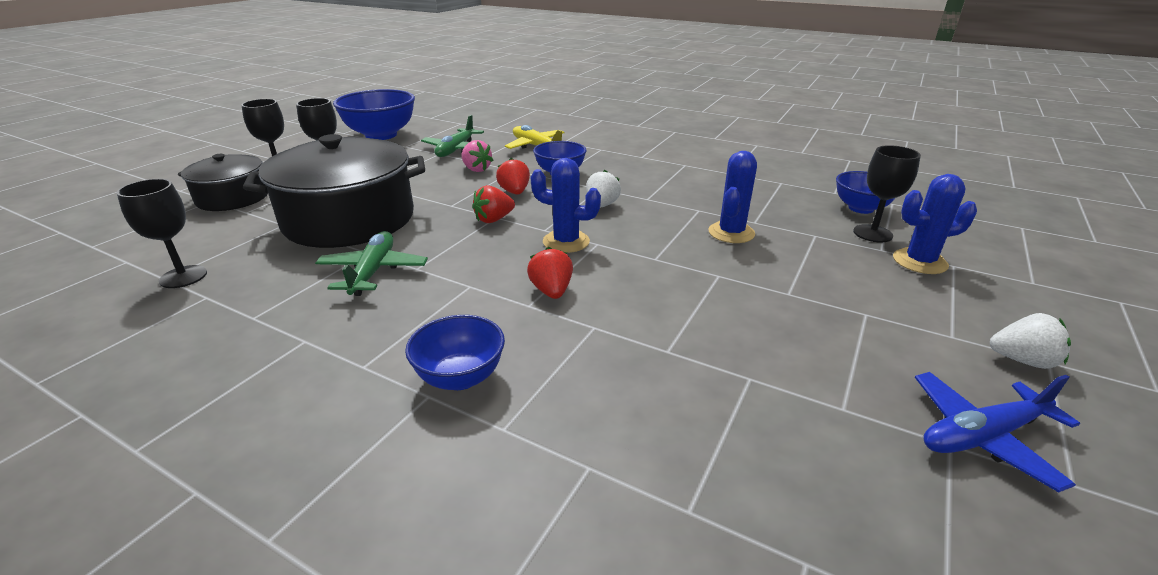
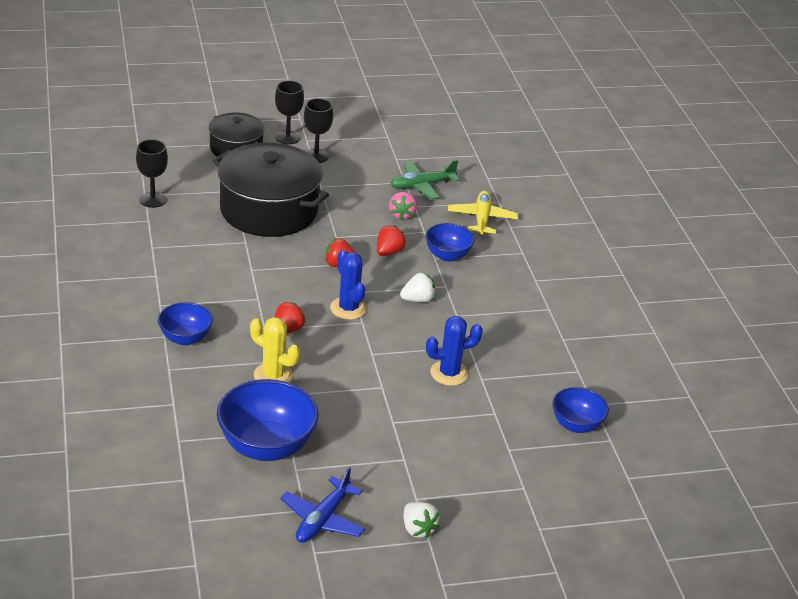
camera: 45 degrees right, 5 degrees up
green plane [315,231,428,296] -> none
blue bowl [333,89,415,140] -> blue bowl moved to [217,379,319,461]
black goblet [853,145,921,242] -> none
blue cactus [893,174,977,274] -> none
blue plane [915,372,1080,492] -> blue plane turned 90 degrees counterclockwise [280,467,365,543]
none -> yellow cactus [250,317,300,383]

